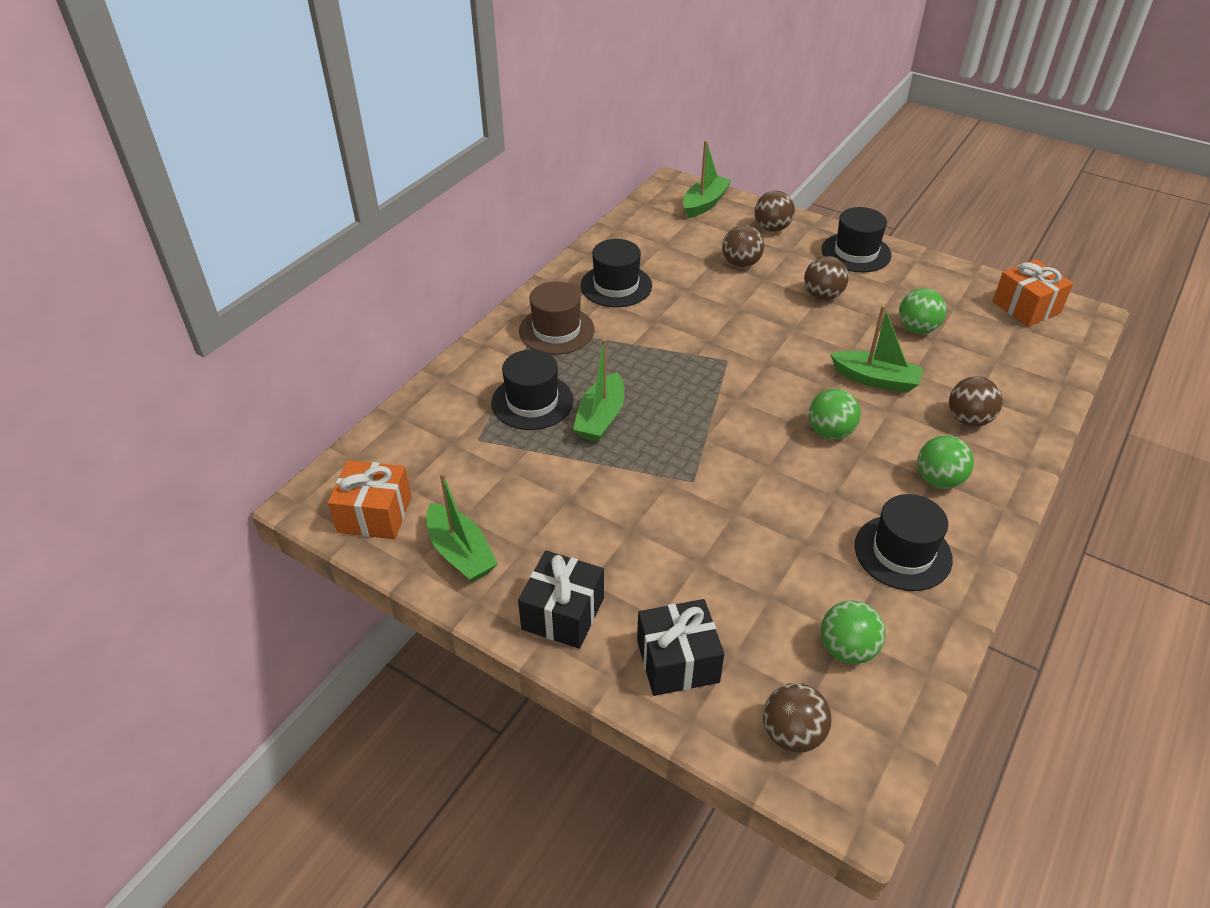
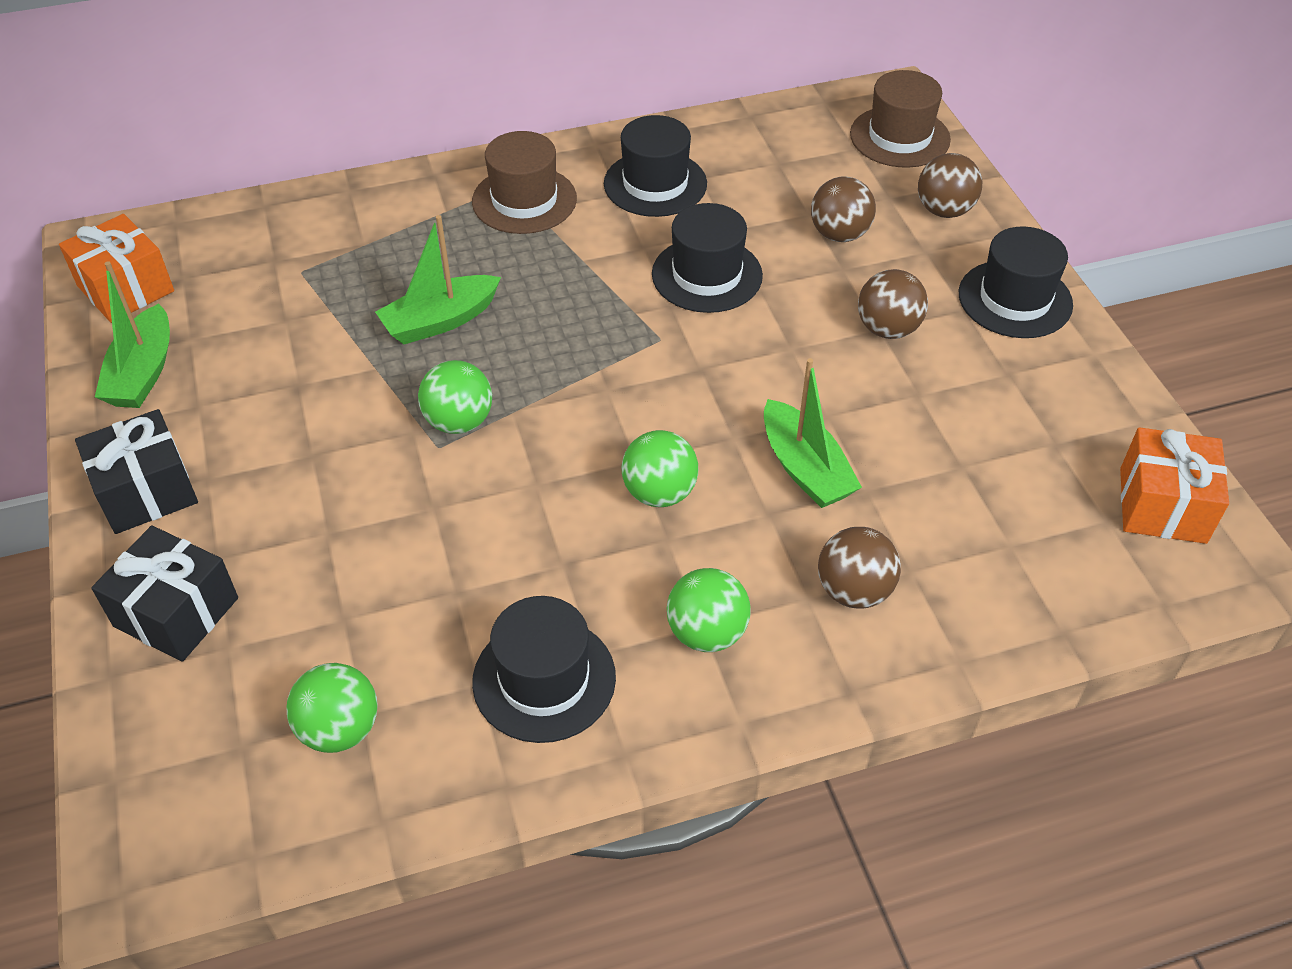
camera: 40 degrees right, 5 degrees up
black hat [491,350,574,430] -> black hat moved to [652,203,763,313]
green boat [683,140,732,218] -> brown hat [850,70,951,168]
brown ball [763,683,832,753] -> none
green ball [899,288,946,334] -> green ball moved to [418,360,492,434]

